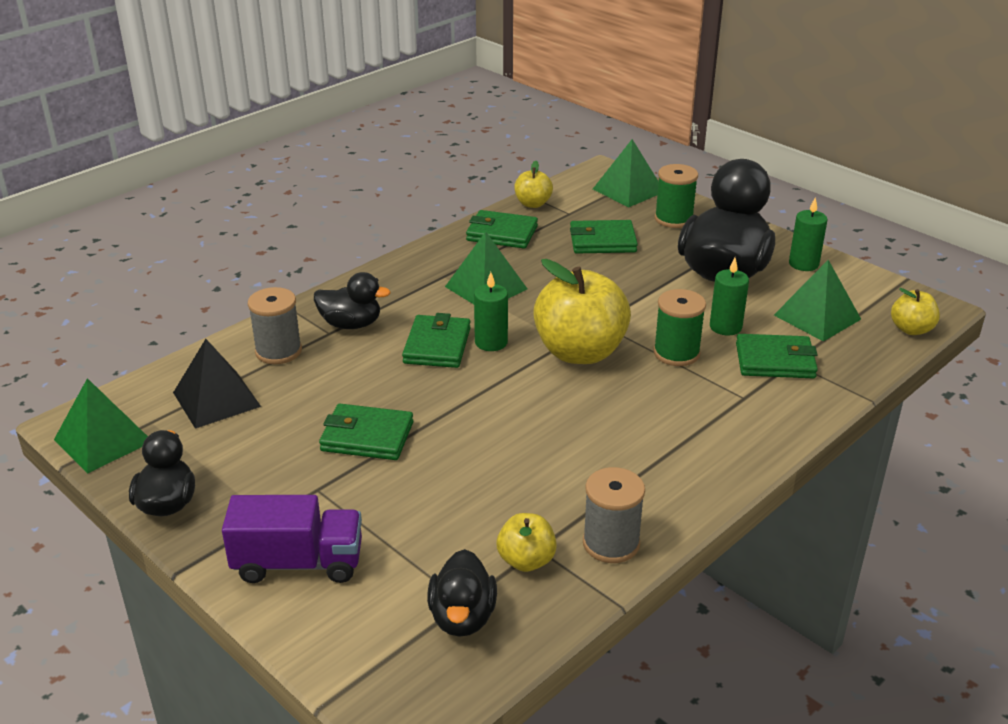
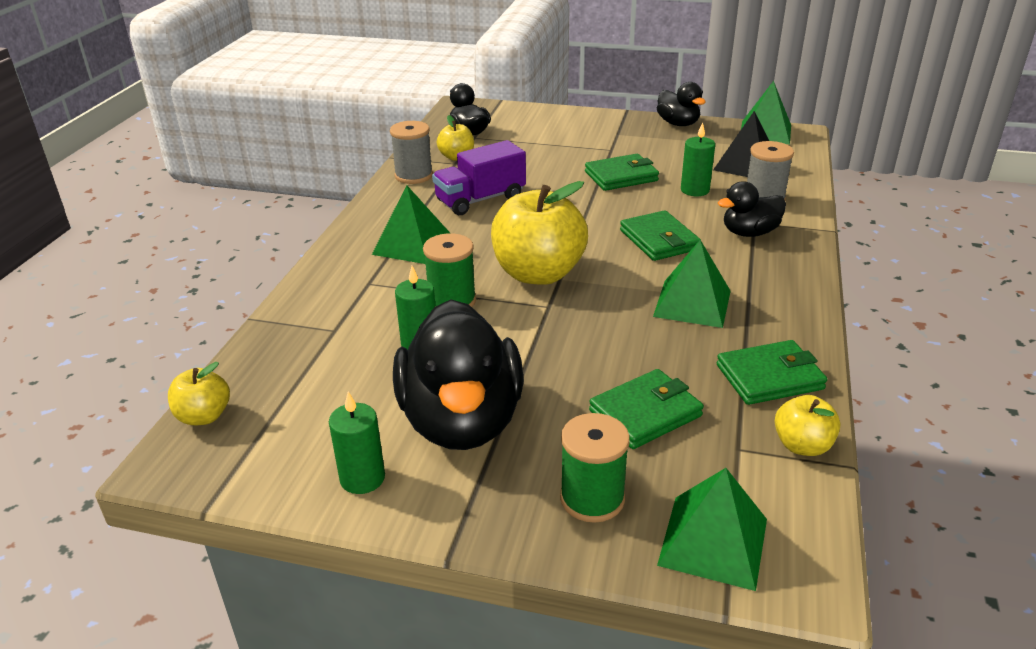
camera: 150 degrees right, 0 degrees up
purple truck [222,495,362,583] -> purple truck moved to [432,140,526,215]
green candle [474,272,508,351] -> green candle moved to [681,122,715,196]
green wallet [736,334,818,378] -> none
green pyramid [774,260,861,342] -> green pyramid moved to [372,185,450,264]

